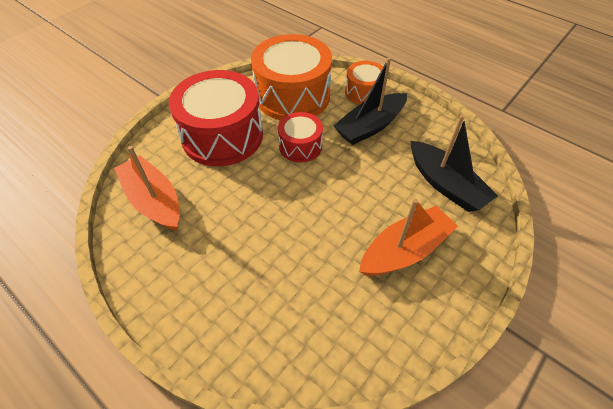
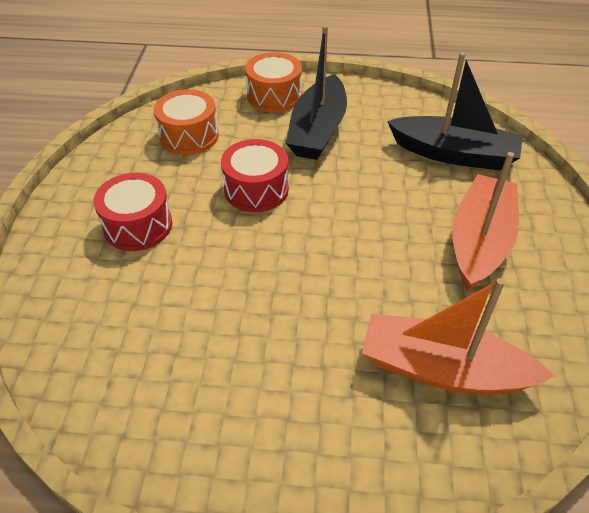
camera: 35 degrees left, 5 degrees down
orange boat [114,146,180,231] -> orange boat moved to [362,278,554,395]
red drum [169,70,263,166] -> red drum [93,173,172,251], size x0.52
orange drum [251,34,332,120] -> orange drum [154,89,219,155], size x0.52

